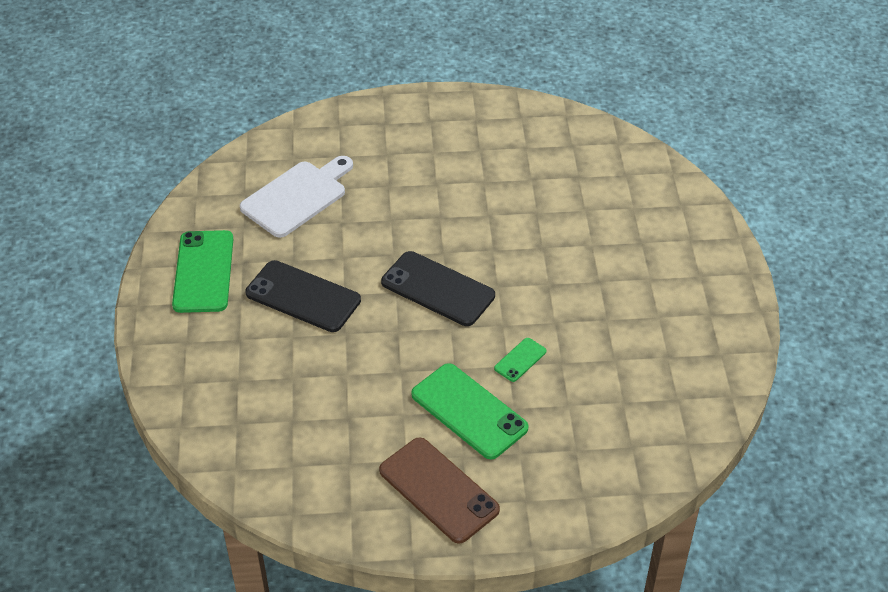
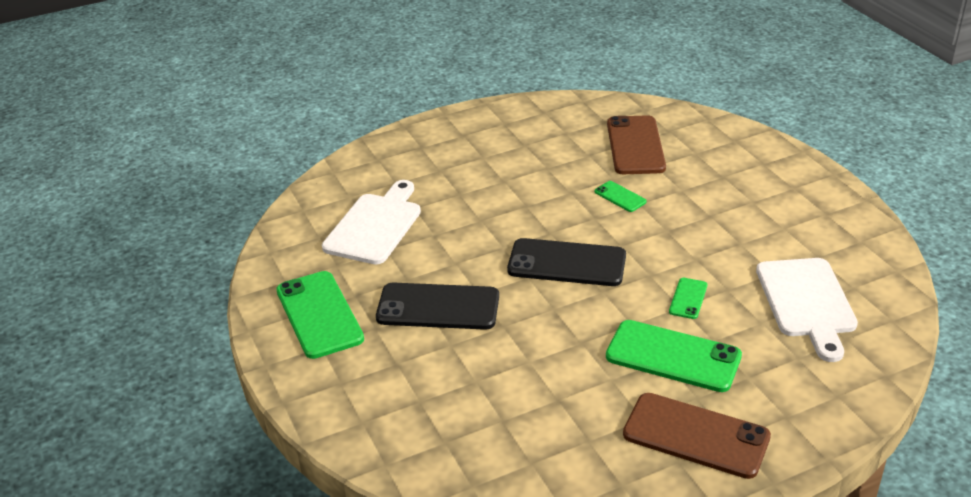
camera: 20 degrees left, 10 degrees down
none -> green phone [595,181,647,212]
none -> brown phone [607,115,666,174]
none -> white cutting board [756,258,858,362]

